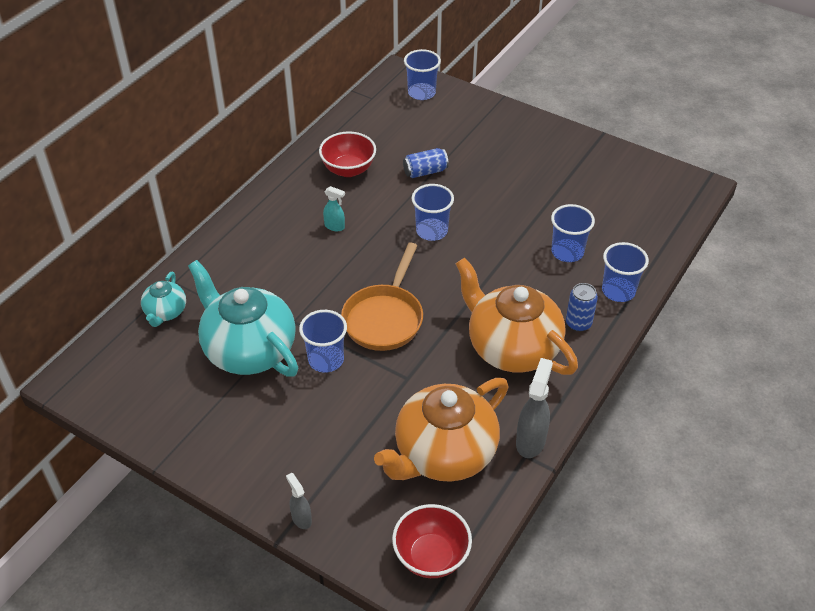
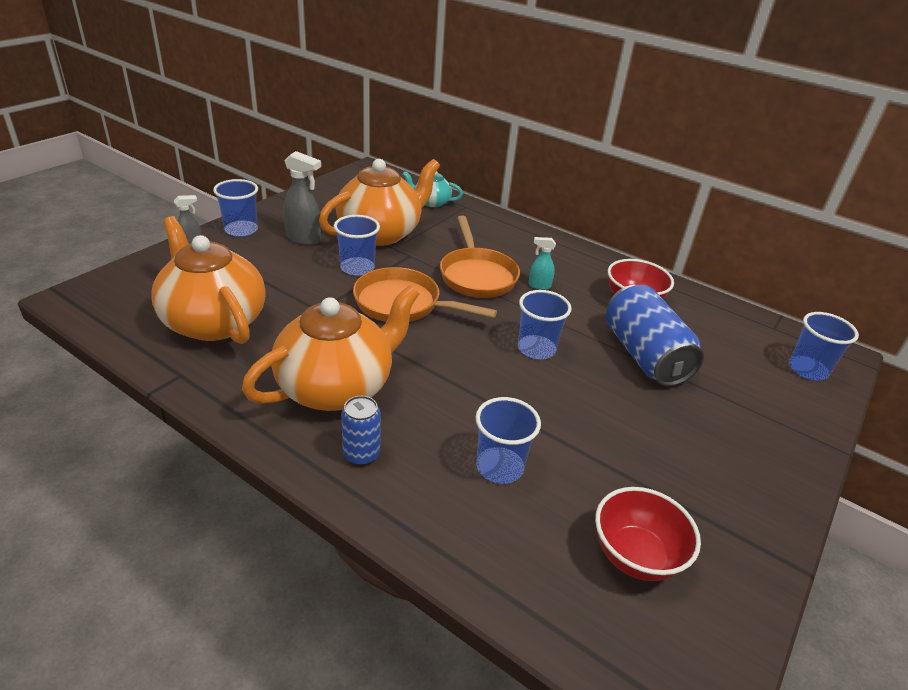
camera: 90 degrees right, 10 degrees down
turquoise teapot [188,260,298,377] -> orange teapot [319,159,440,246]
turquoise spray bottle [323,186,345,231] -> turquoise spray bottle turned 75 degrees clockwise [529,237,556,290]
red bowl [392,504,472,578] -> red bowl moved to [595,487,701,581]
blue can [403,148,449,178] -> blue can [606,285,704,386], size x1.95
grey spray bottle [516,358,553,458] -> grey spray bottle moved to [283,151,321,245]
blue cup [602,242,649,302] -> blue cup moved to [213,179,258,237]
none -> orange pan [440,216,520,298]

